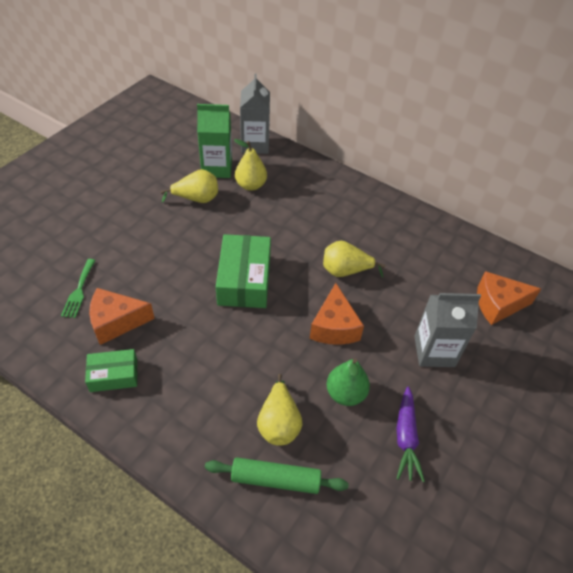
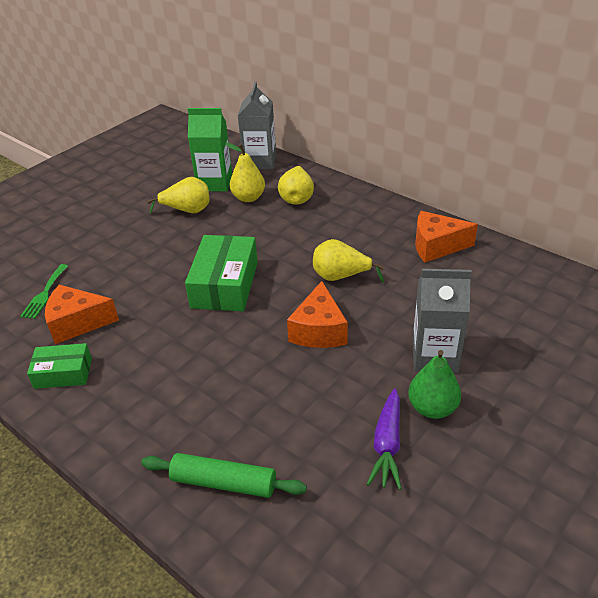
camera: 10 degrees right, 10 degrees down
yellow pear [257,374,302,446] -> yellow pear moved to [278,165,314,205]
green pear [327,358,370,406] -> green pear moved to [408,350,461,419]
orange cheese [477,271,541,325] -> orange cheese moved to [415,211,478,262]

